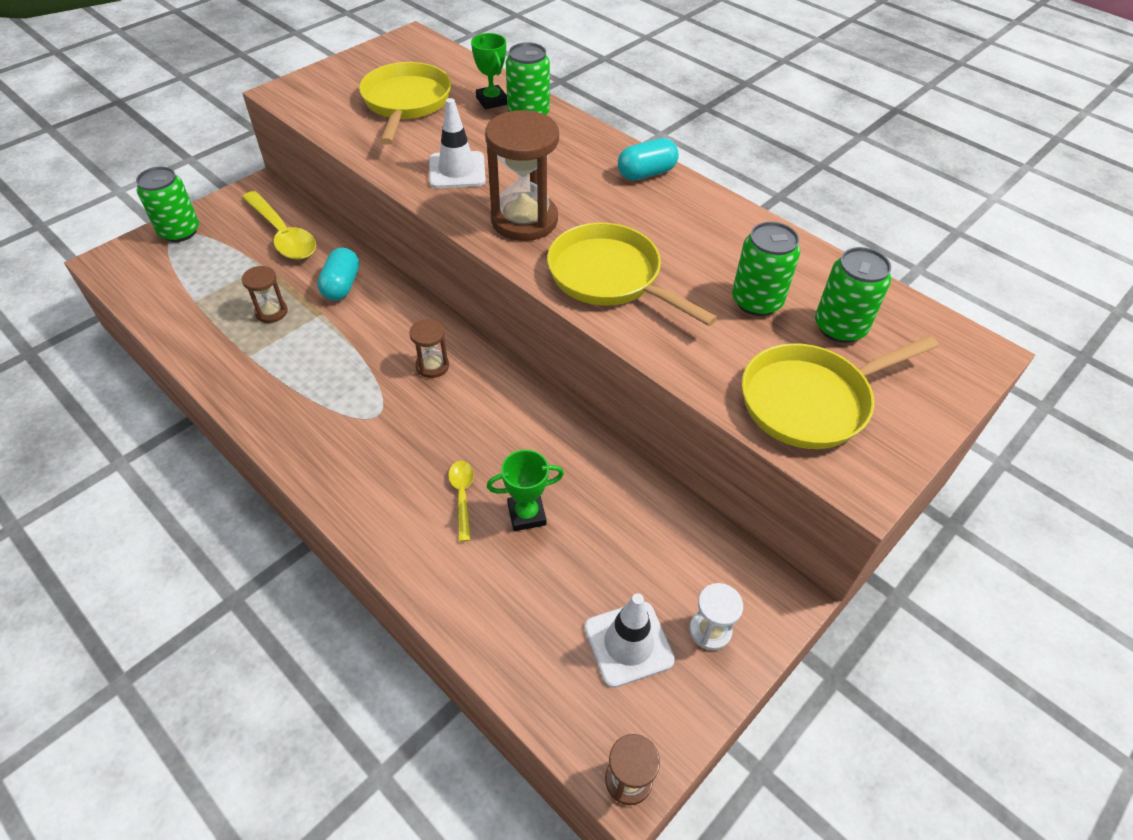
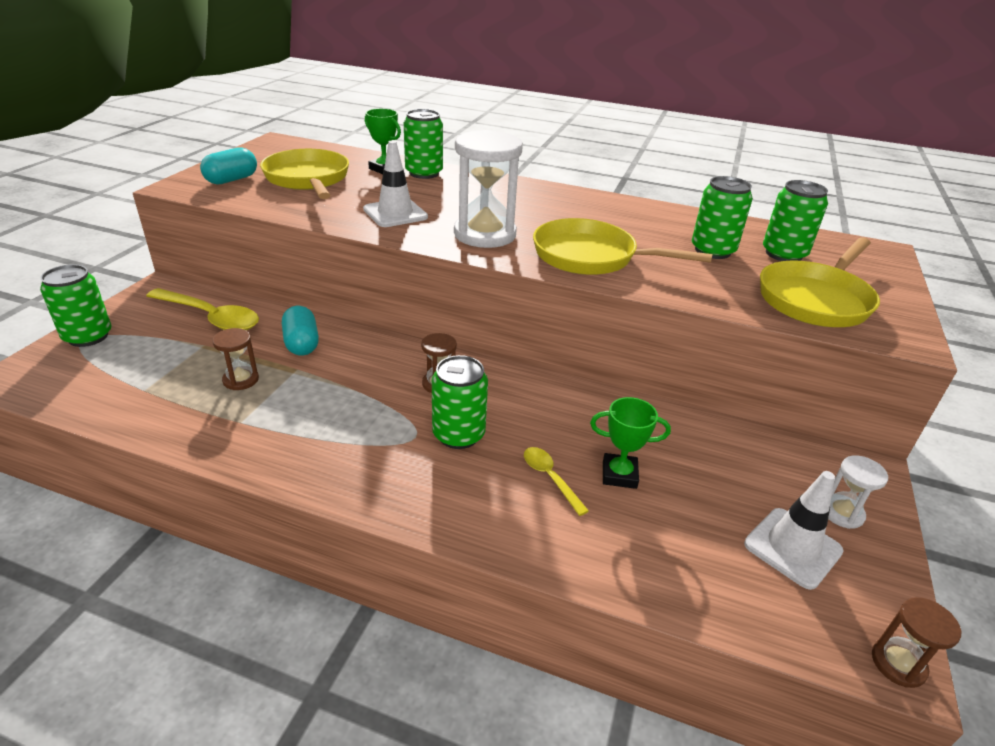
camera: 25 degrees left, 15 degrees down
brown hourglass [485,110,559,241] -> white hourglass [454,130,523,248]
green trophy [487,450,564,531] -> green trophy turned 45 degrees clockwise [590,397,671,489]
turquoise capsule [618,138,679,181] -> turquoise capsule moved to [200,147,257,185]
none -> green can [432,355,488,449]

